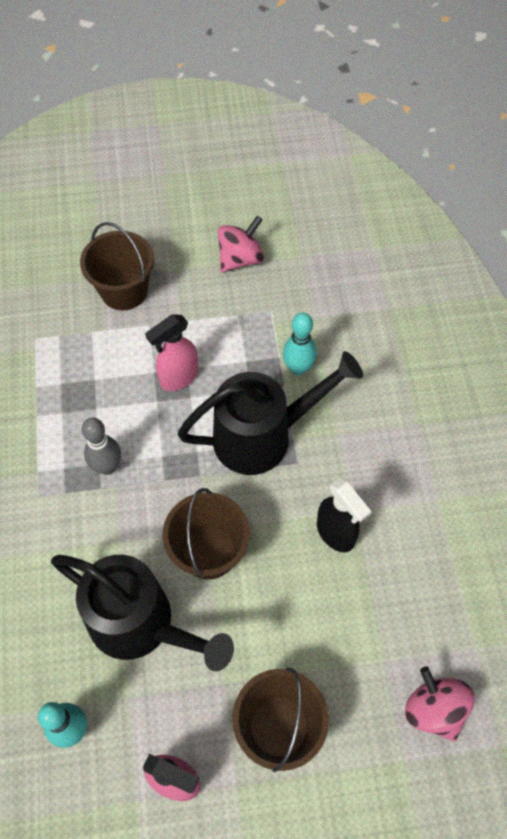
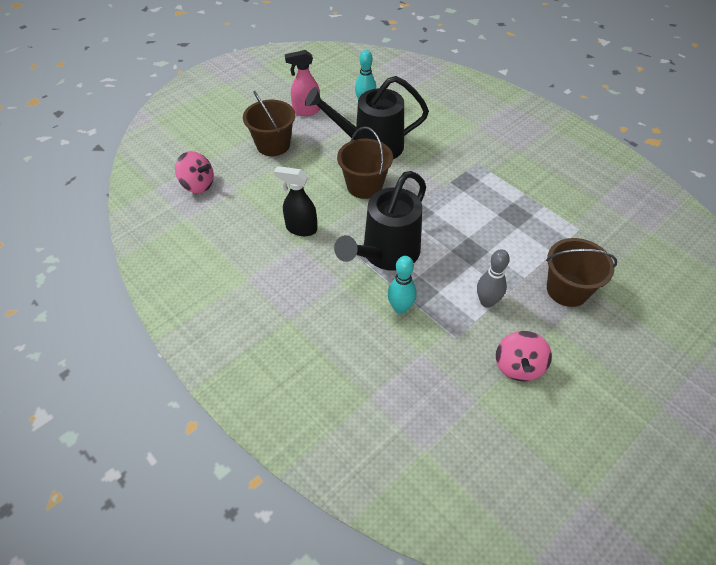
camera: 145 degrees right, 10 degrees down
grey bowling pin [82,418,121,475] -> grey bowling pin moved to [477,249,510,308]
pink spray bottle [145,314,198,391] -> none

